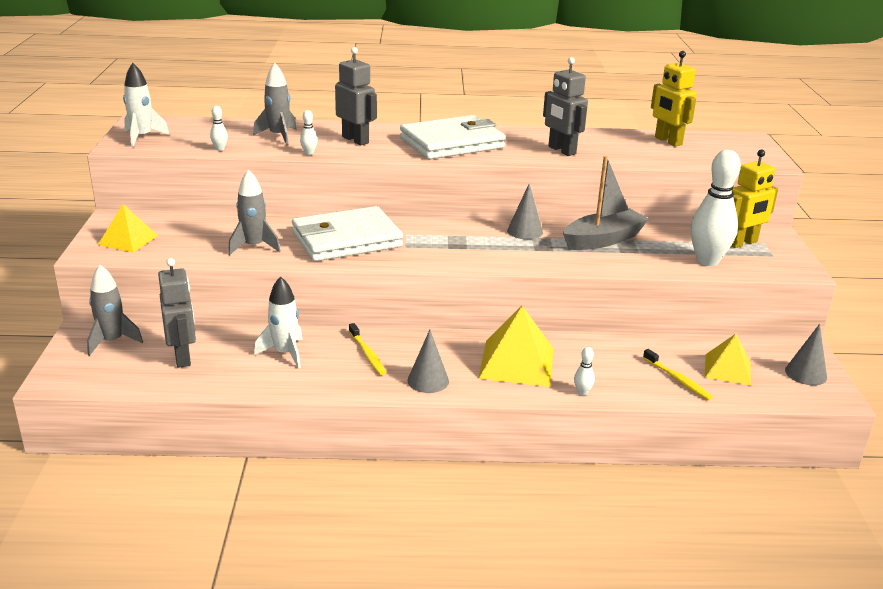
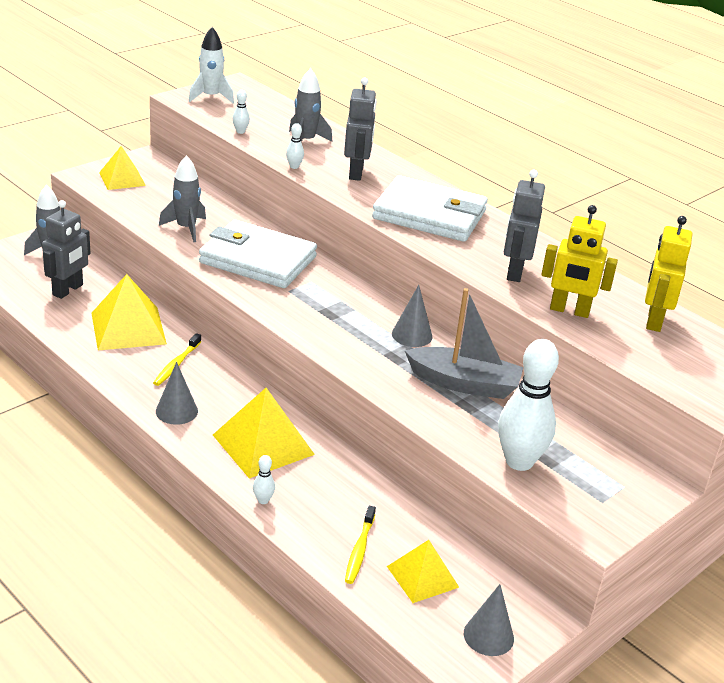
camera: 45 degrees right, 5 degrees up
white rocket [254,276,303,368] -> yellow pyramid [91,274,167,350]
yellow robot [731,150,778,248] -> yellow robot moved to [541,205,618,318]

